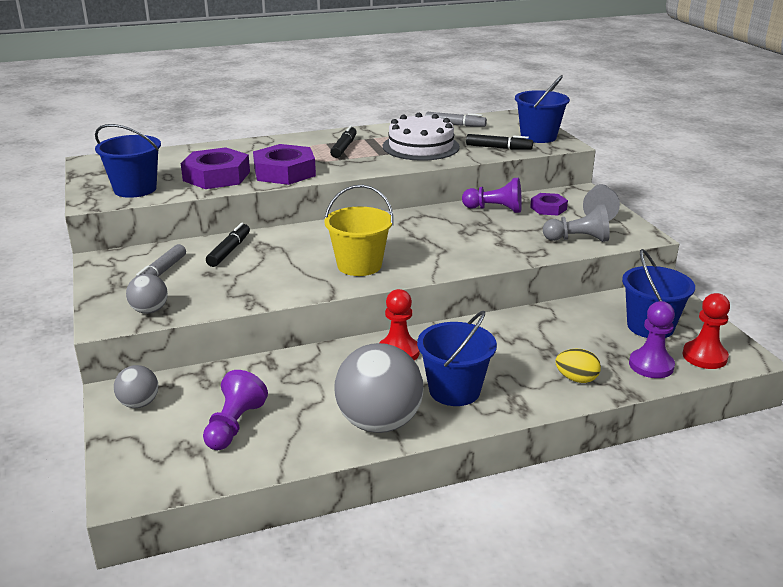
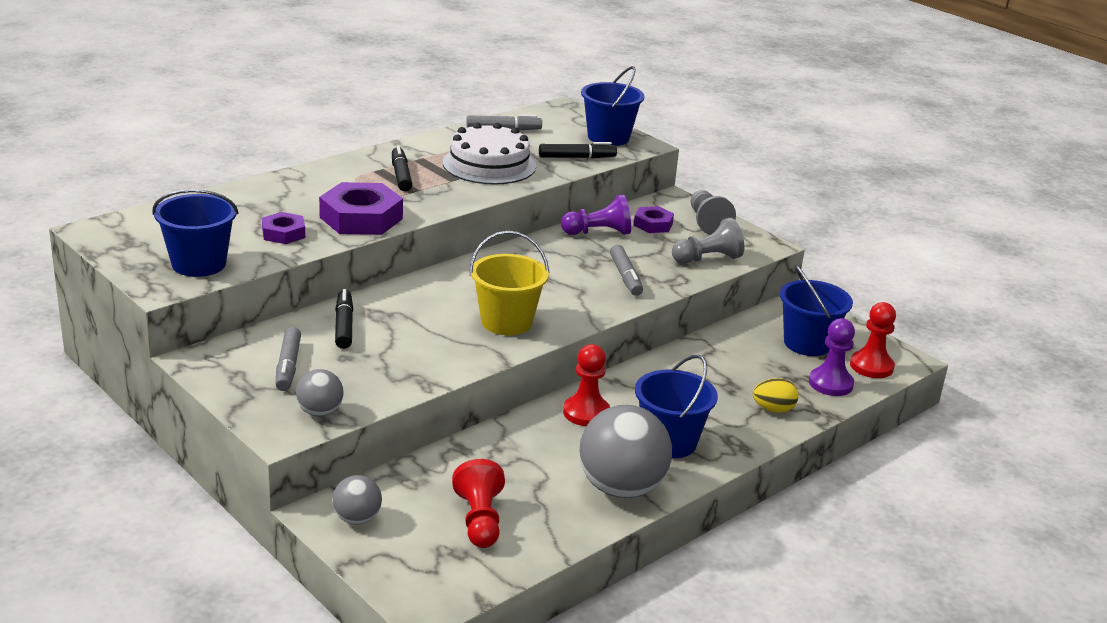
camera: 25 degrees left, 0 degrees up
purple nut [181,147,250,189] -> purple nut [262,212,305,244], size x0.55
purple pawn [203,370,268,450] -> red pawn [452,459,505,548]
none -> grey marker [610,245,643,296]

